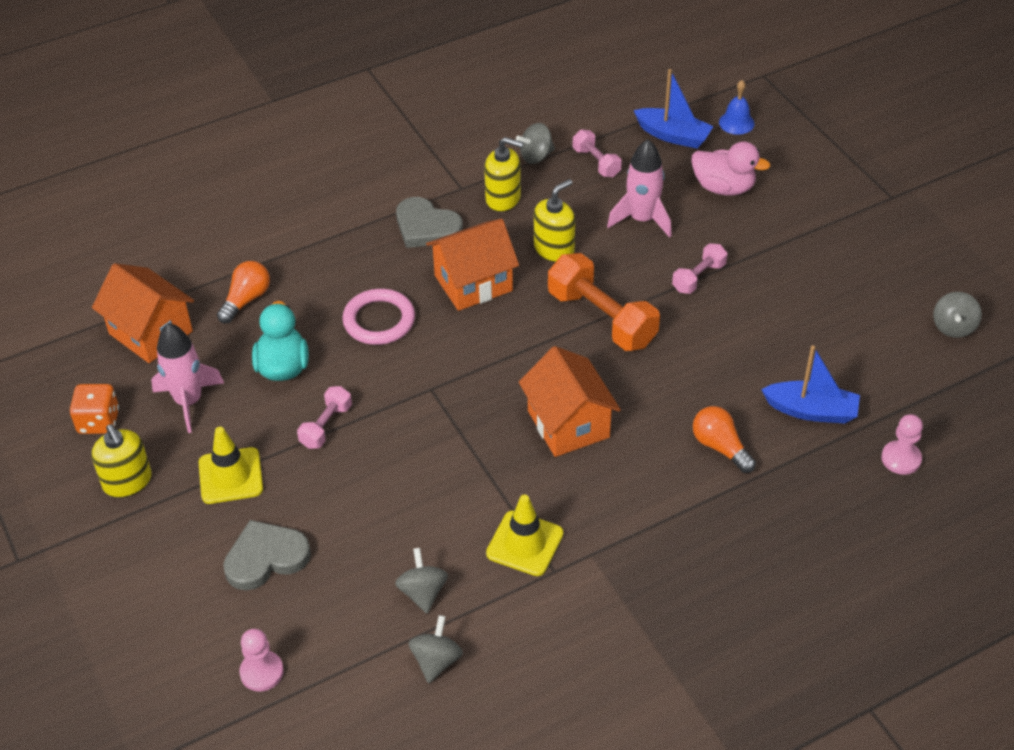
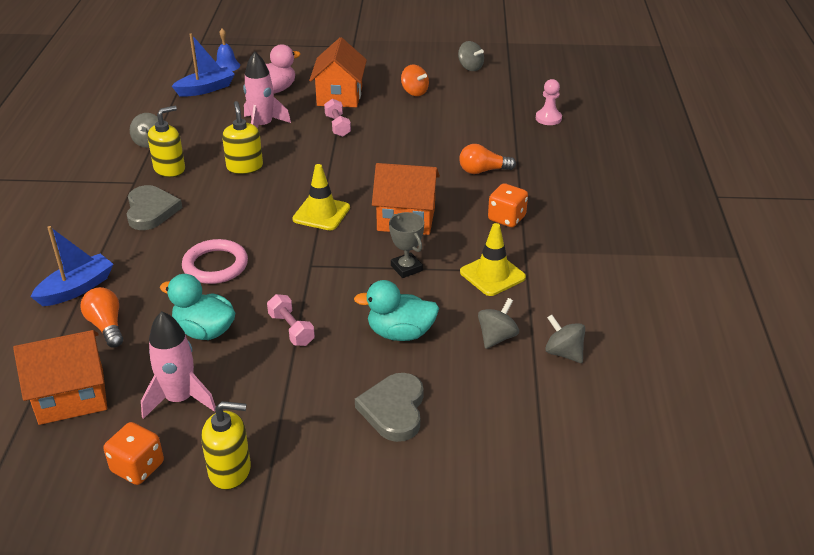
camera: 60 degrees left, 10 degrees down
yellow traffic cone [198,427,263,504] -> yellow traffic cone moved to [292,164,350,230]
pink pawn [239,629,284,692] -> none
grey spinning top [395,548,448,613] -> grey spinning top turned 105 degrees clockwise [478,298,519,349]
grey heart [396,197,463,248] -> grey heart turned 75 degrees counterclockwise [127,185,182,230]
orange house [426,219,519,311] -> orange house moved to [309,37,367,107]
orange dumbbell [548,253,660,351] -> none
pink dumbbell [573,129,622,177] -> none
blue boat [761,345,860,424] -> blue boat moved to [31,226,114,306]
none -> turquoise duck [354,280,439,341]
none -> grey trophy [389,212,424,278]
none -> orange spinning top [401,65,429,96]
none -> orange dice [488,183,528,227]

